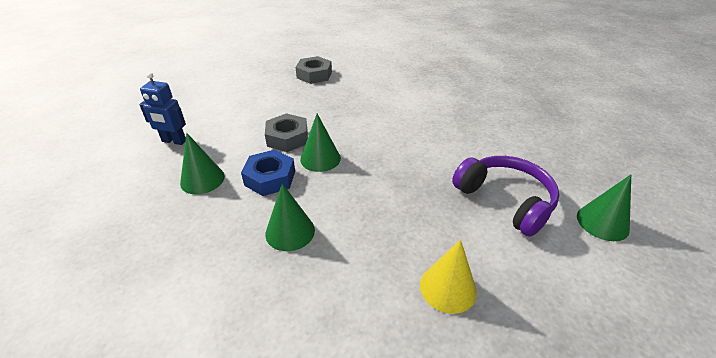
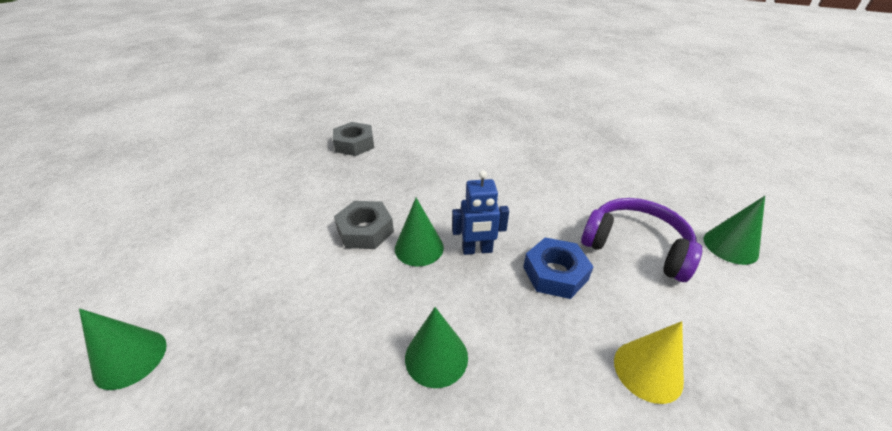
camera: 20 degrees left, 0 degrees up
blue robot [139,72,186,145] -> blue robot moved to [452,170,509,255]
green cone [180,133,225,194] -> green cone moved to [79,309,167,390]
blue nut [241,150,295,196] -> blue nut moved to [523,238,593,299]

